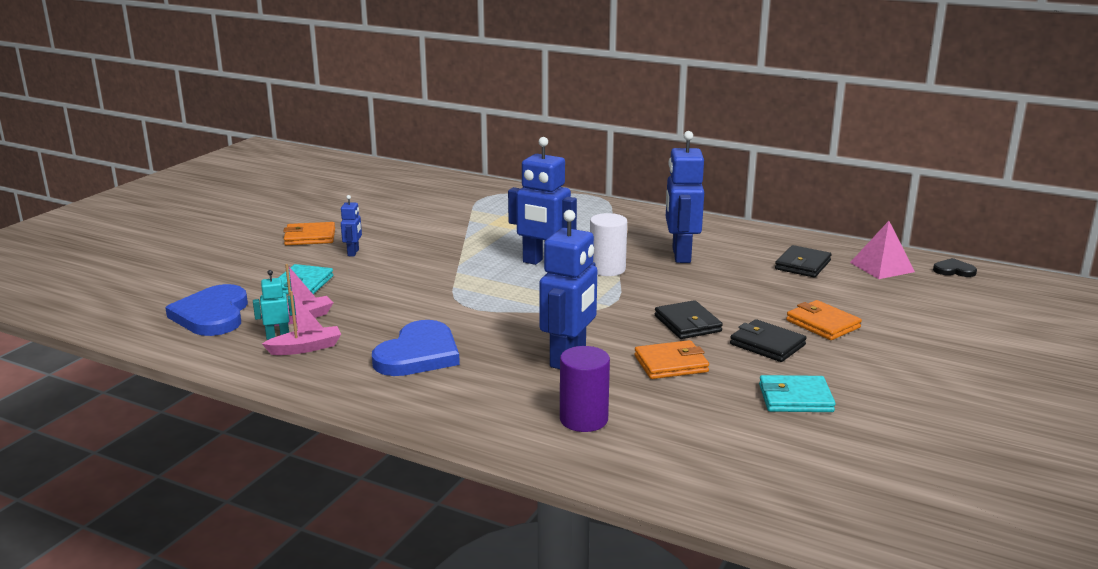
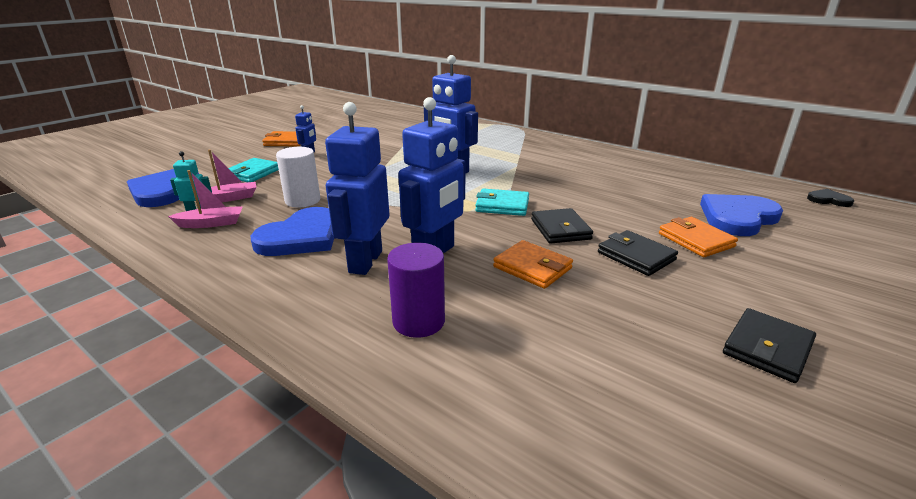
camera: 10 degrees right, 5 degrees up
white cylinder [590,213,627,276] -> white cylinder moved to [276,147,320,207]
orange wallet [634,340,709,379] -> orange wallet turned 45 degrees clockwise [493,240,573,289]
blue robot [666,131,704,263] -> blue robot moved to [325,102,390,275]
turquoise wallet [759,375,836,412] -> turquoise wallet moved to [475,189,529,216]
black wallet [775,245,831,278] -> black wallet moved to [723,308,816,383]
pink pyramid [850,221,915,279] -> none
none -> blue heart [700,194,783,236]

